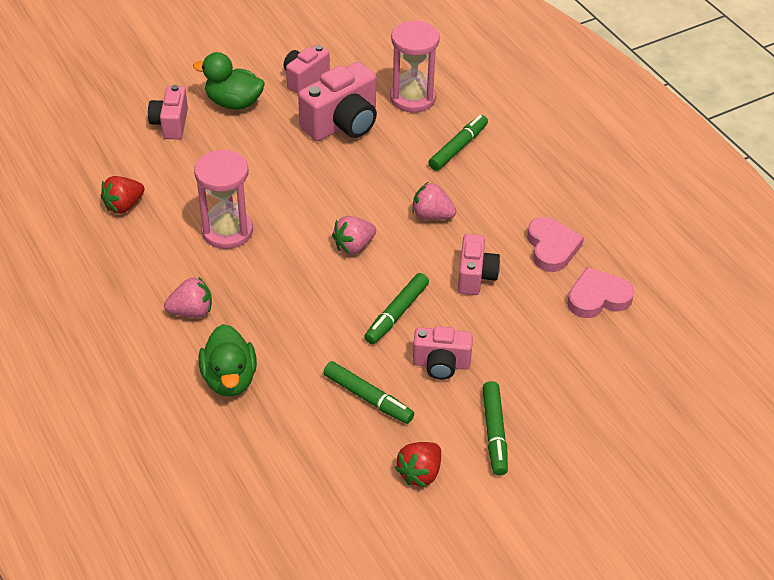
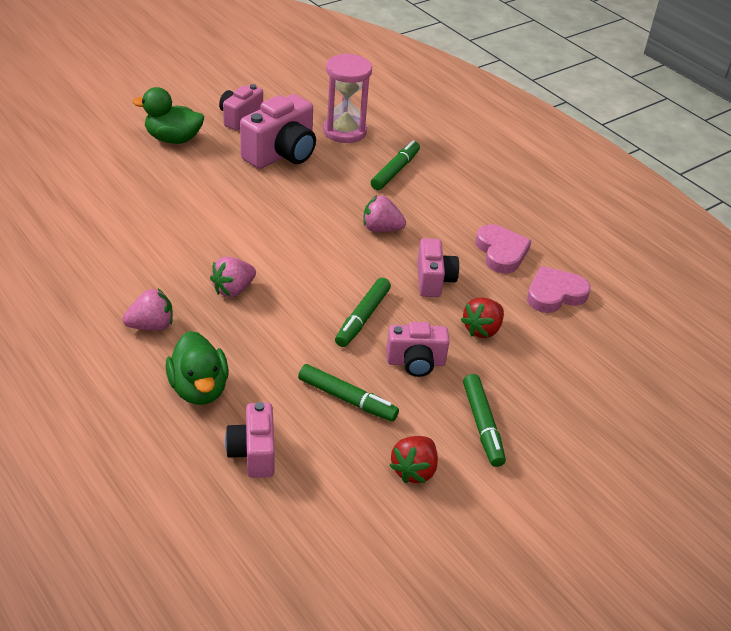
camera: 10 degrees left, 5 degrees down
red strawberry [101,176,145,214] -> red strawberry moved to [461,297,504,338]
pink camera [148,85,188,139] -> pink camera moved to [225,402,275,478]
pink hourglass [194,150,253,249] -> none
pink strawberry [332,216,376,255] -> pink strawberry moved to [210,257,256,297]

